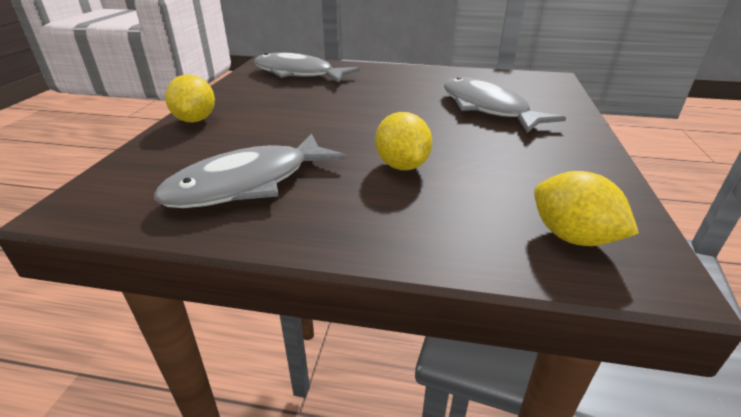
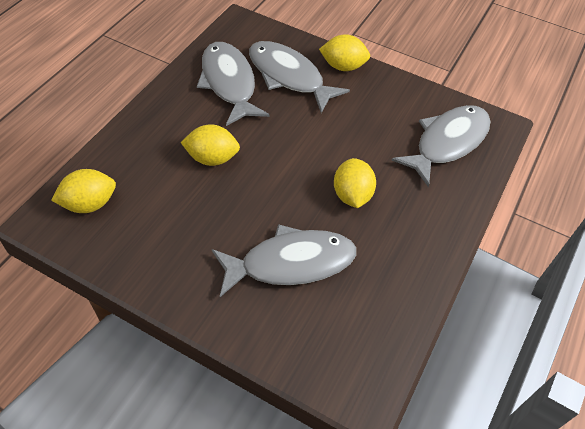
camera: 105 degrees right, 20 degrees up
none -> grey fish [249,41,350,113]
none -> yellow lemon [334,158,376,208]

